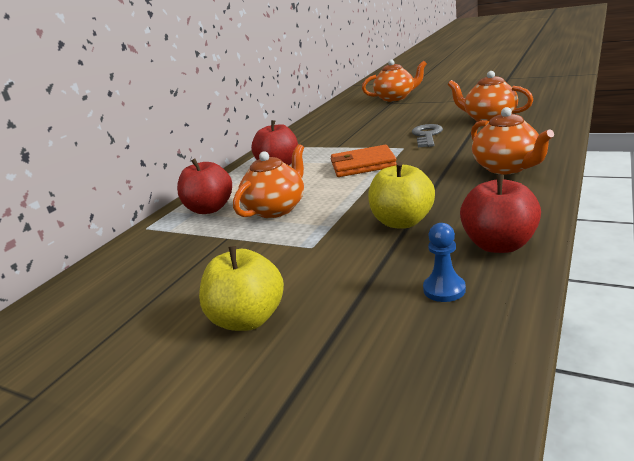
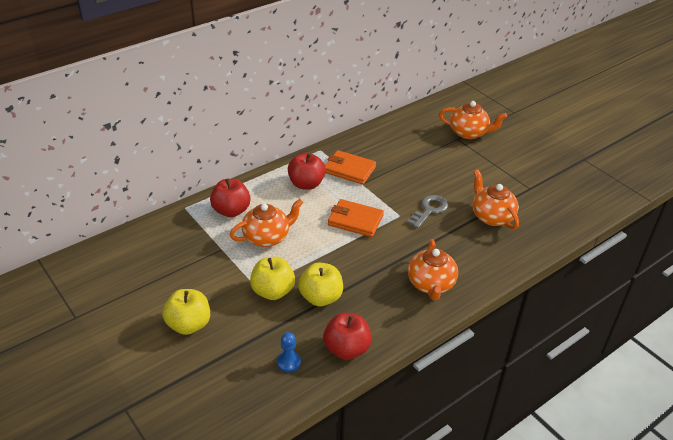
camera: 20 degrees right, 15 degrees up
none -> yellow apple [250,257,295,300]
none -> orange wallet [325,150,376,185]

